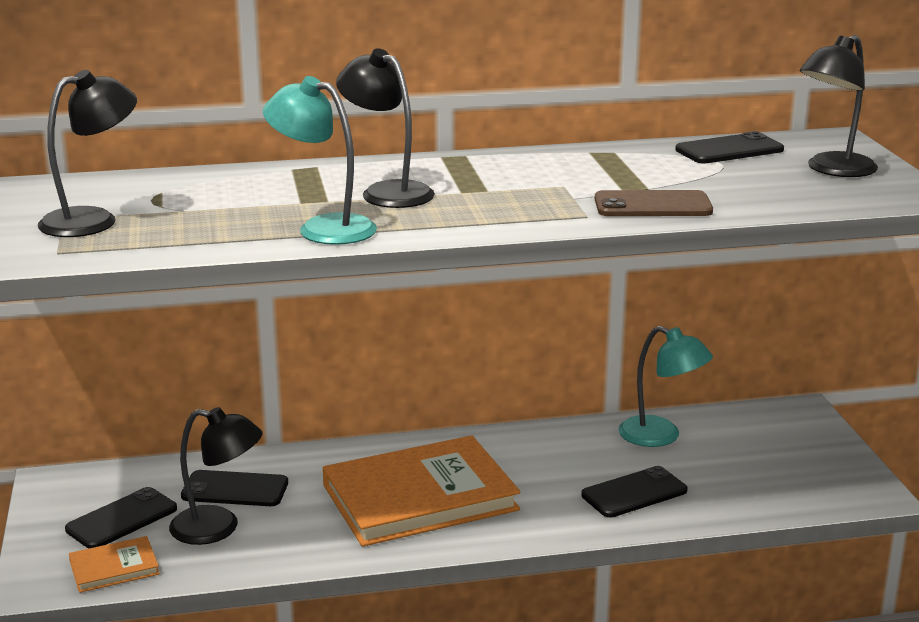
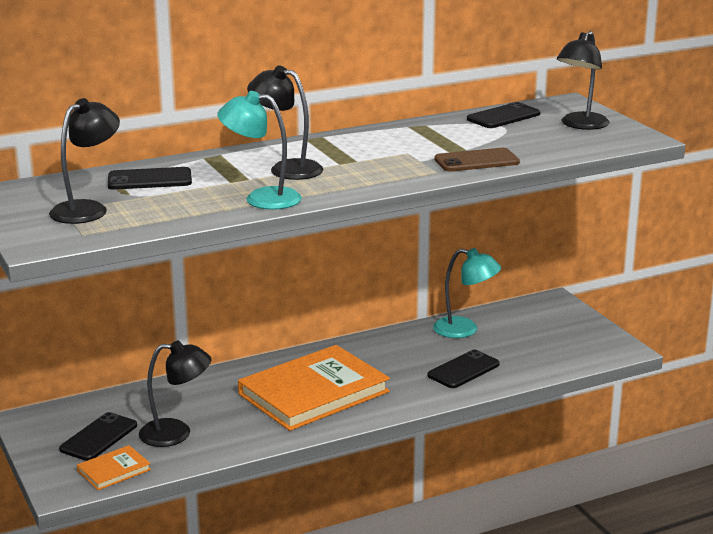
camera: 15 degrees left, 0 degrees up
black phone [181,470,288,506] -> black phone moved to [108,167,192,190]

